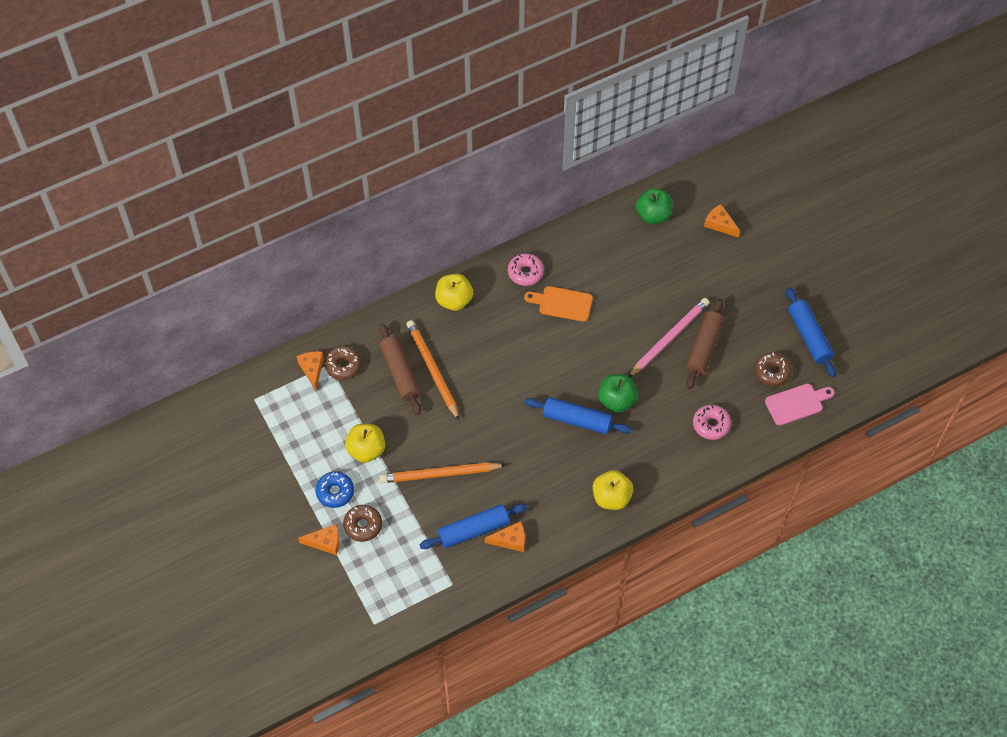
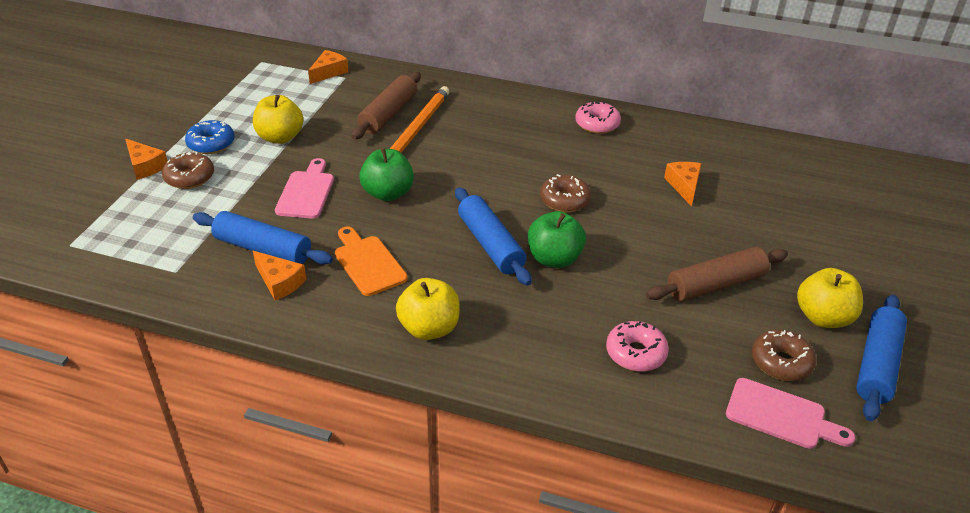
camera: 45 degrees right, 20 degrees down
brown donut [324,346,362,380] -> brown donut moved to [540,174,591,212]
orange pencil [380,462,506,483] -> pink cutting board [275,158,334,219]
yellow apple [435,274,473,311] -> yellow apple moved to [797,268,863,328]
orange cutting board [524,286,593,322] -> orange cutting board moved to [335,226,407,296]
pink pencil [629,298,710,377] -> none
green apple [636,188,673,224] -> green apple moved to [359,148,414,201]
orange cheese [704,204,740,238] -> orange cheese moved to [664,162,702,207]

